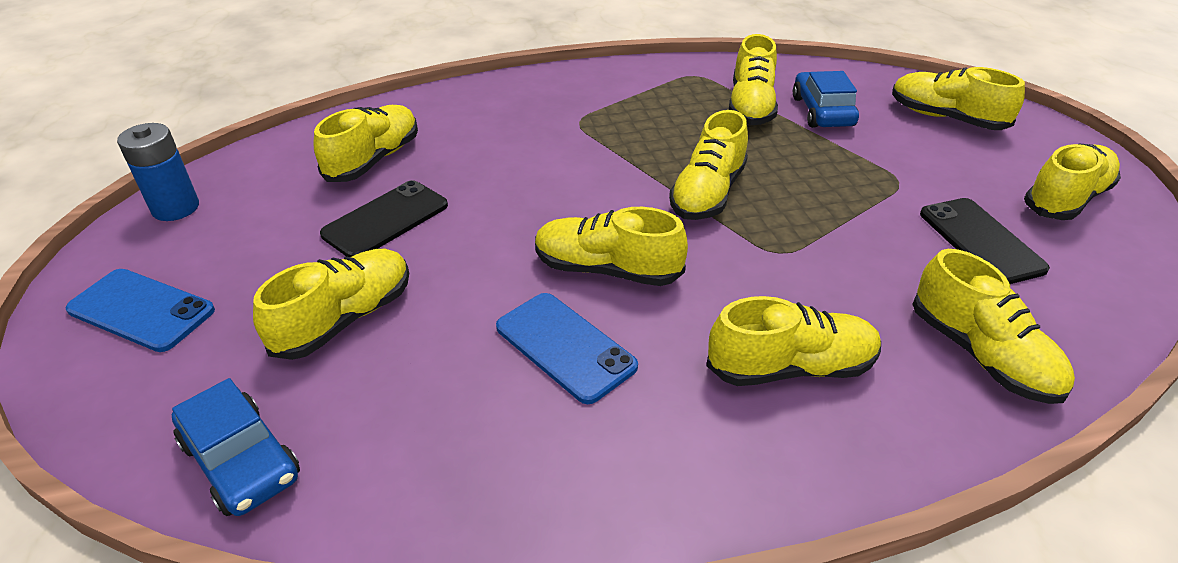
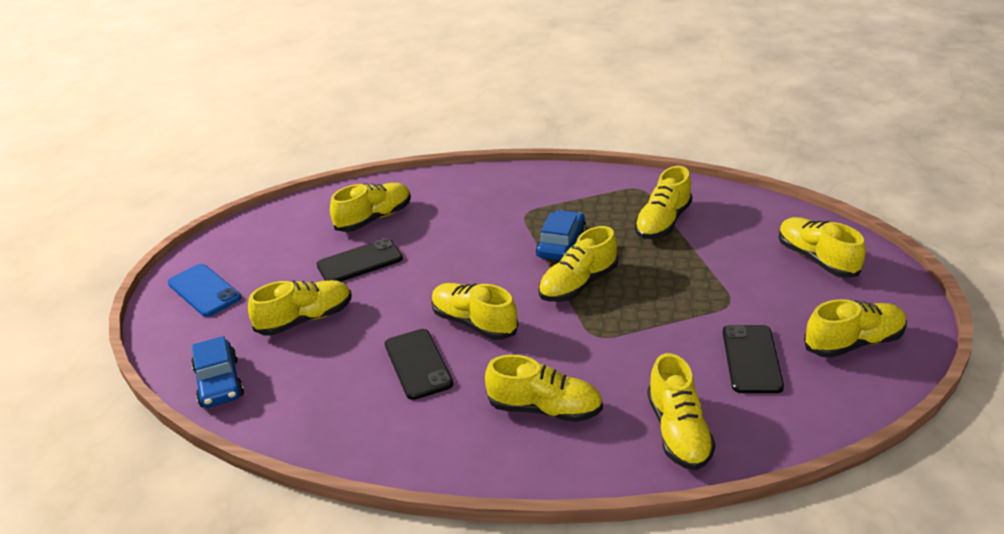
camera: 25 degrees right, 5 degrees down
blue battery [117,123,199,221] -> none
blue phone [496,293,638,404] -> black phone [385,329,453,400]
blue car [793,71,859,128] -> blue car moved to [536,210,586,261]

